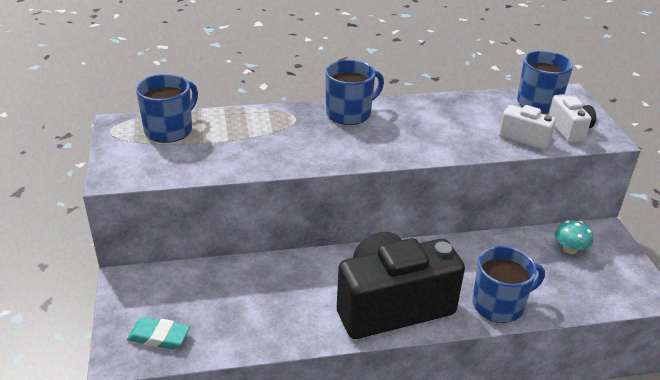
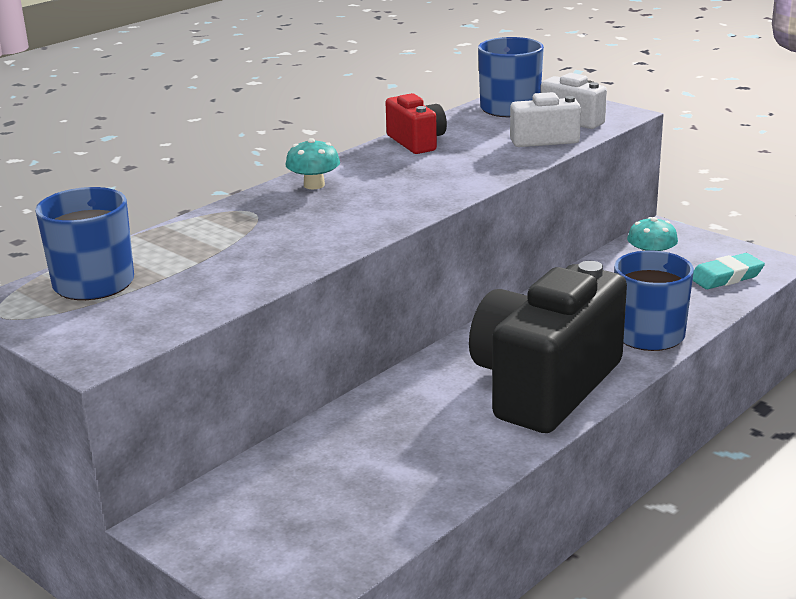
camera: 35 degrees left, 10 degrees down
turquoise eraser [127,317,190,350] -> turquoise eraser moved to [692,253,765,289]
blue mug [325,60,384,125] -> turquoise mushroom [286,138,340,189]
none -> red camera [385,93,447,154]

